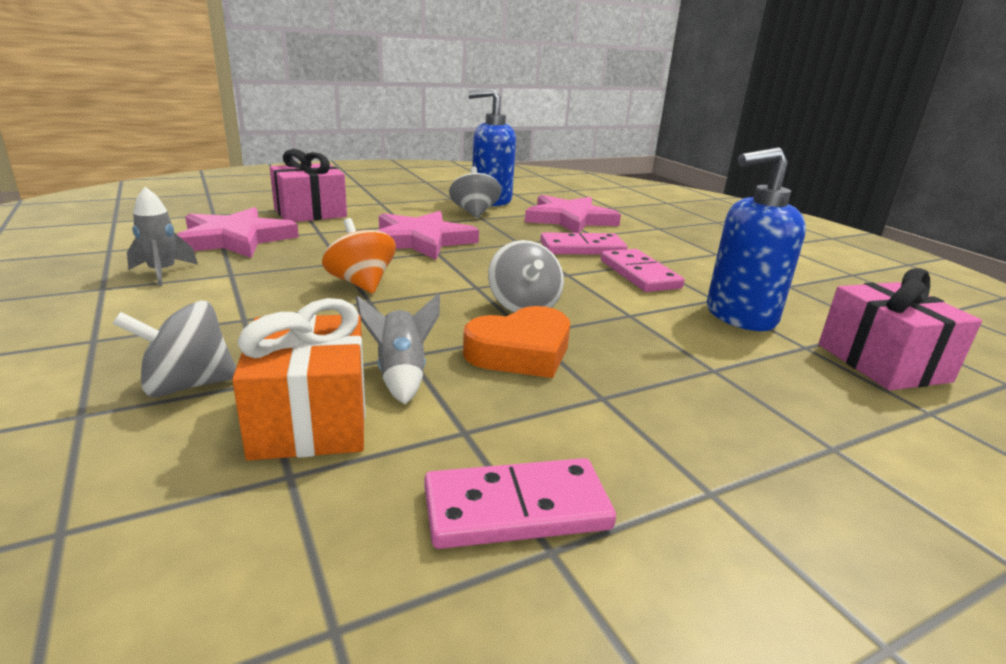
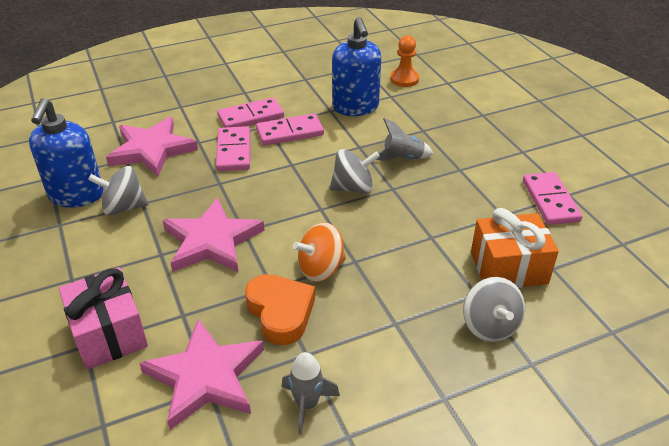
camera: 85 degrees left, 15 degrees up
grey rocket [356,294,440,404] -> grey rocket moved to [376,118,433,161]
orange heart [463,306,570,378] -> orange heart moved to [245,274,315,345]
pink gift [819,268,982,390] -> orange pawn [390,36,419,87]
none -> pink domino [217,98,284,127]

